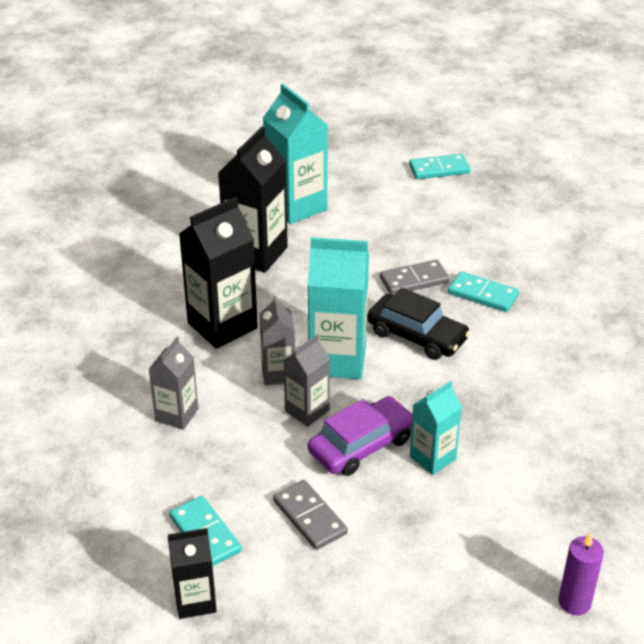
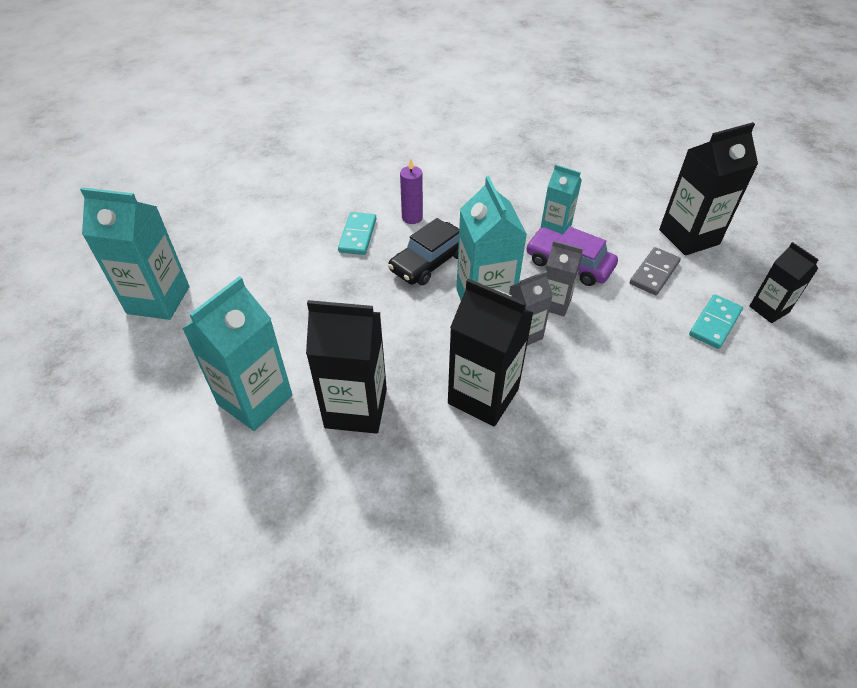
camera: 110 degrees left, 10 degrees up
grey carton [148,337,198,430] -> none
black car [367,288,470,360] -> black car turned 150 degrees counterclockwise [388,218,459,285]
grey domino [380,260,450,295] -> none
turquoise domino [409,154,470,179] -> turquoise carton [80,187,189,320]
purple candle [559,533,604,615] -> purple candle moved to [400,159,423,224]
none -> black carton [659,122,758,256]

